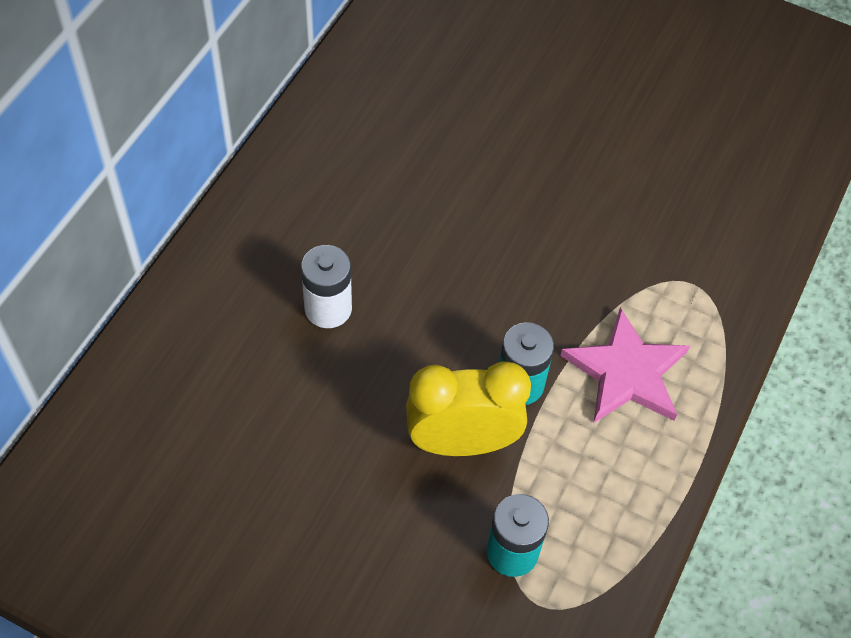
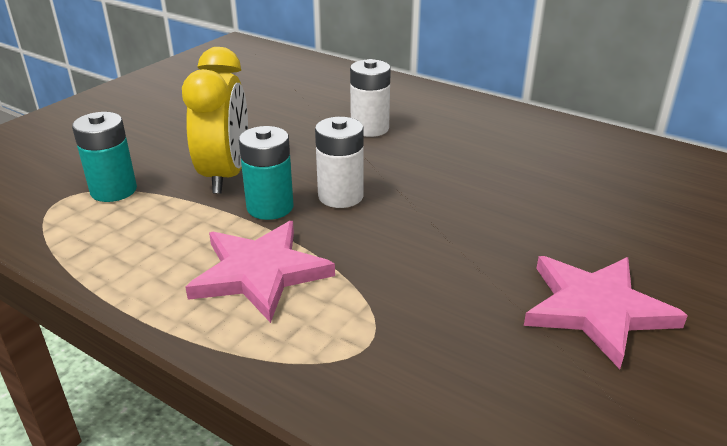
camera: 100 degrees right, 25 degrees down
none -> white battery [315,117,364,208]
none -> pink star [524,256,688,369]

